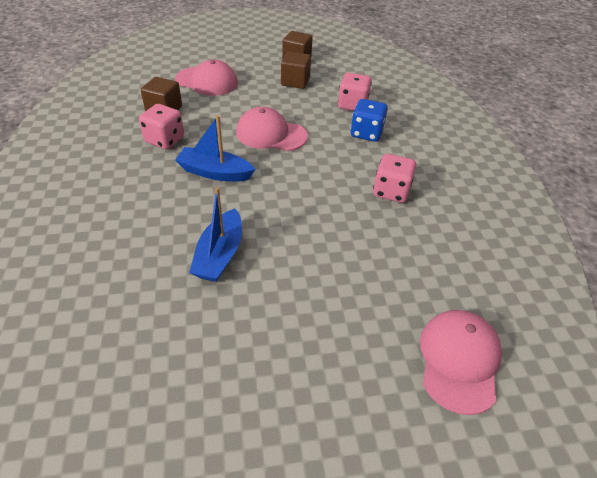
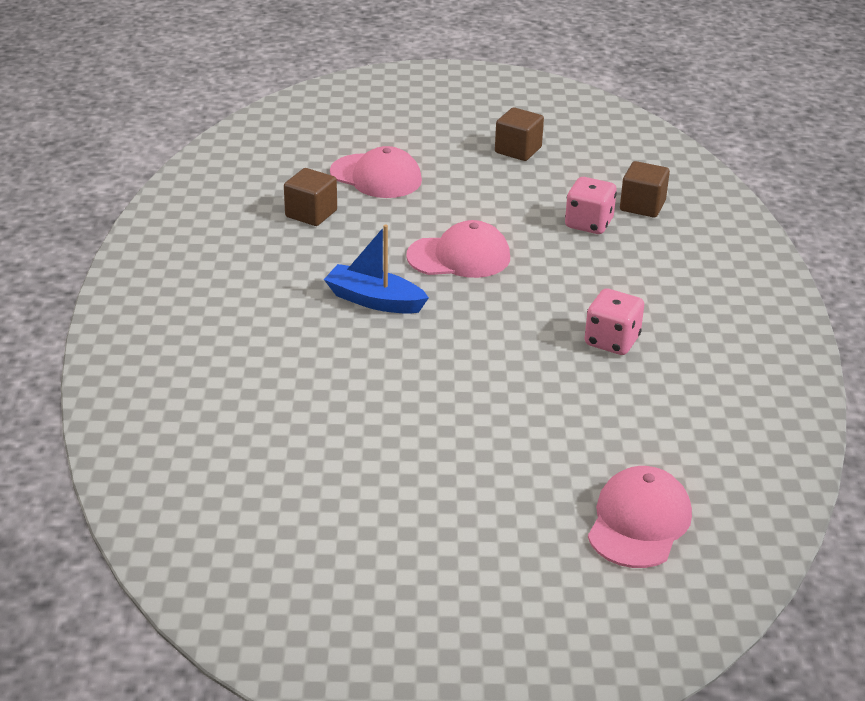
camera: 10 degrees right, 10 degrees down
pink dice [139,104,184,149] -> none
blue boat [189,187,242,282] -> none
pink cap [236,107,308,151] -> pink cap turned 150 degrees clockwise [406,220,510,278]
brown cube [281,52,311,89] -> brown cube moved to [620,161,670,218]
blue dice [350,99,388,142] -> none

